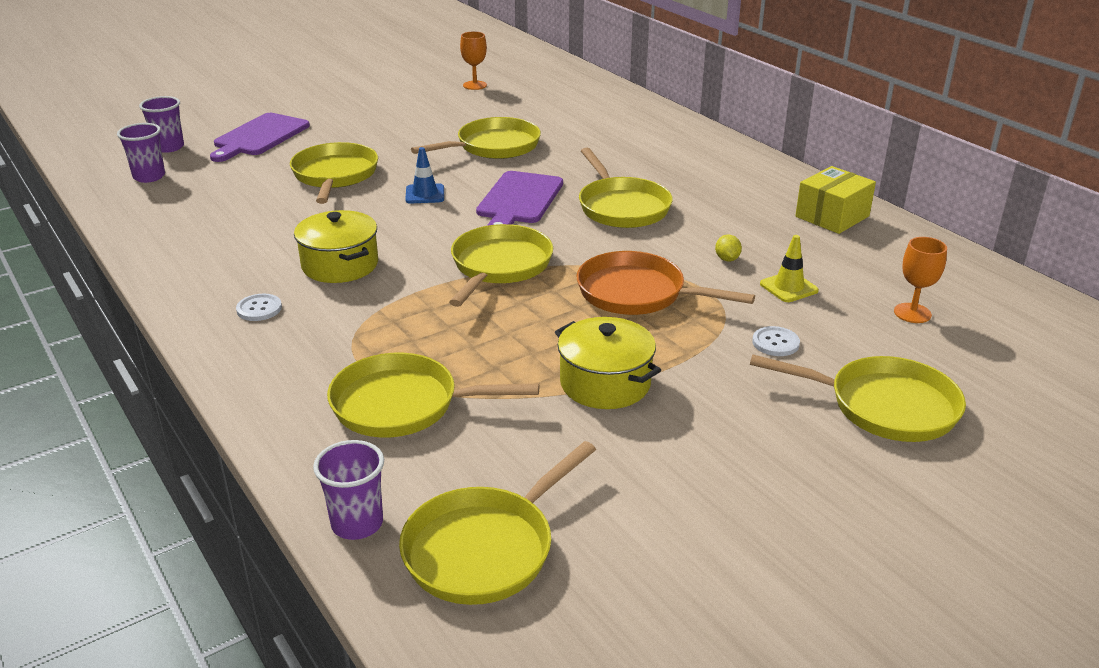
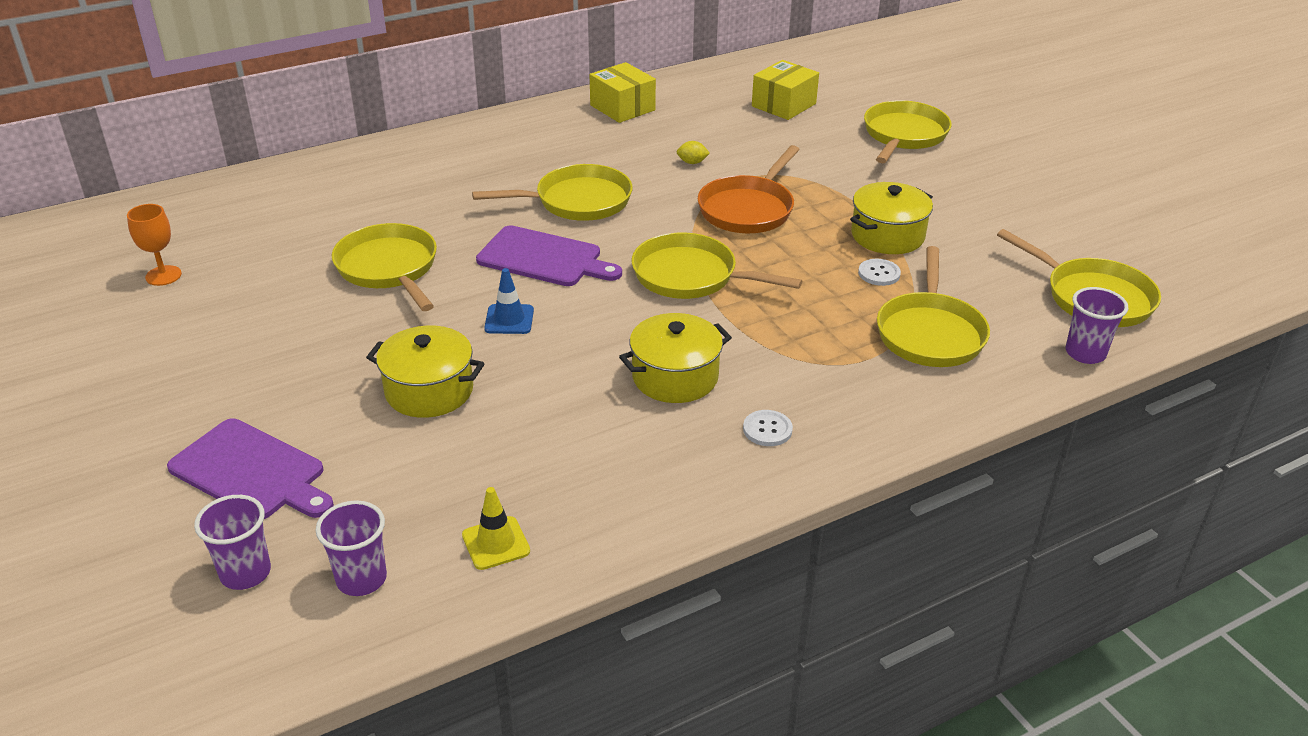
camera: 85 degrees left, 5 degrees up
yellow pan [290,142,378,204] -> yellow pot [366,326,485,418]
white button [752,326,800,356] -> white button moved to [858,259,901,286]
yellow traffic cone [760,235,819,302] -> yellow traffic cone moved to [462,487,530,570]
orange goblet [894,237,947,323] -> yellow box [752,60,819,120]

